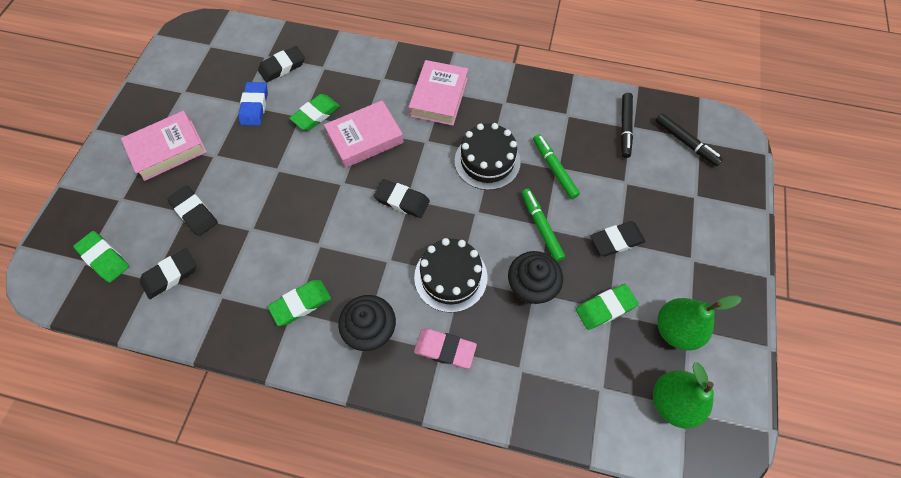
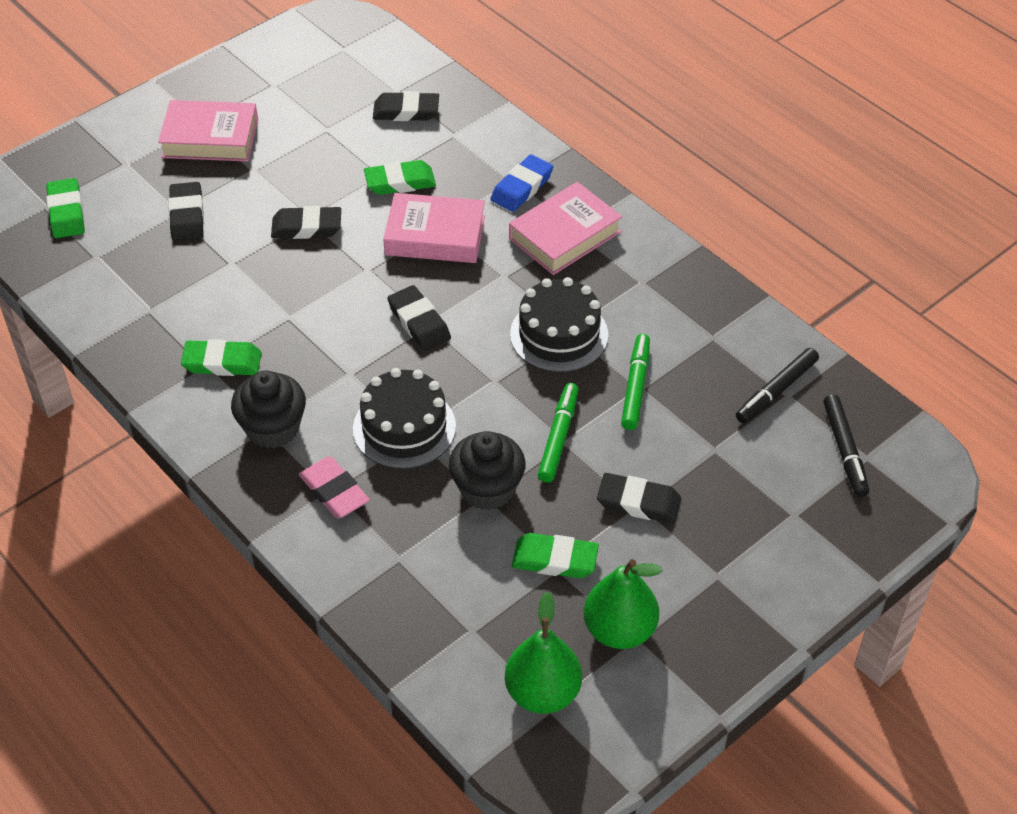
camera: 35 degrees right, 15 degrees down
black eraser [140,248,196,299] -> black eraser moved to [271,206,341,239]
blue eraser [238,82,268,126] -> blue eraser moved to [490,154,553,212]

